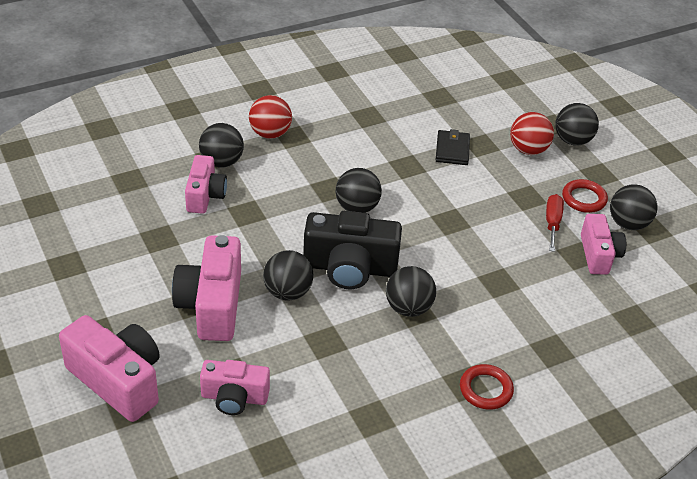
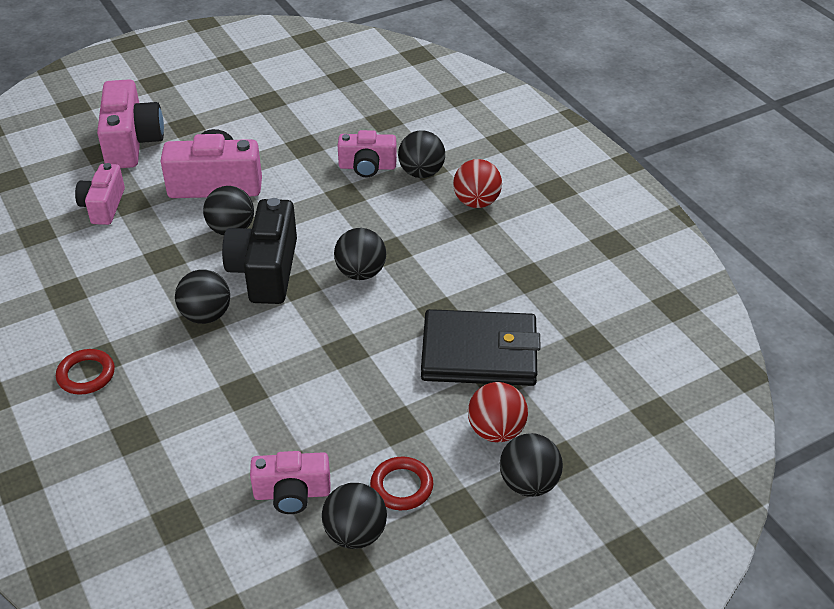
camera: 90 degrees right, 0 degrees up
pink camera [59,315,160,422] -> pink camera turned 45 degrees counterclockwise [97,79,164,168]
black wallet [436,129,470,165] -> black wallet [421,309,541,386], size x2.01
red screwdriver [546,194,564,252] -> none

